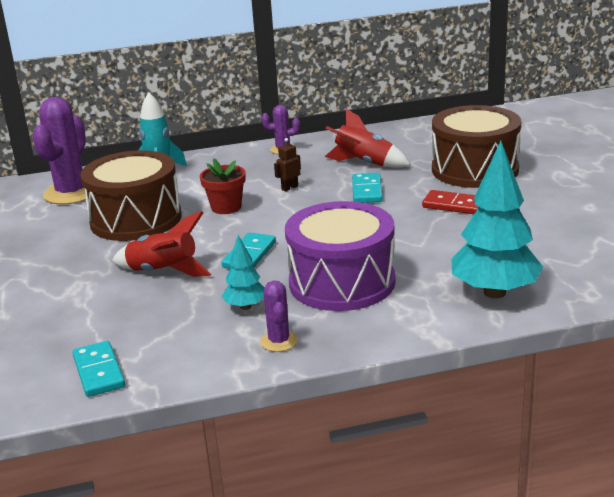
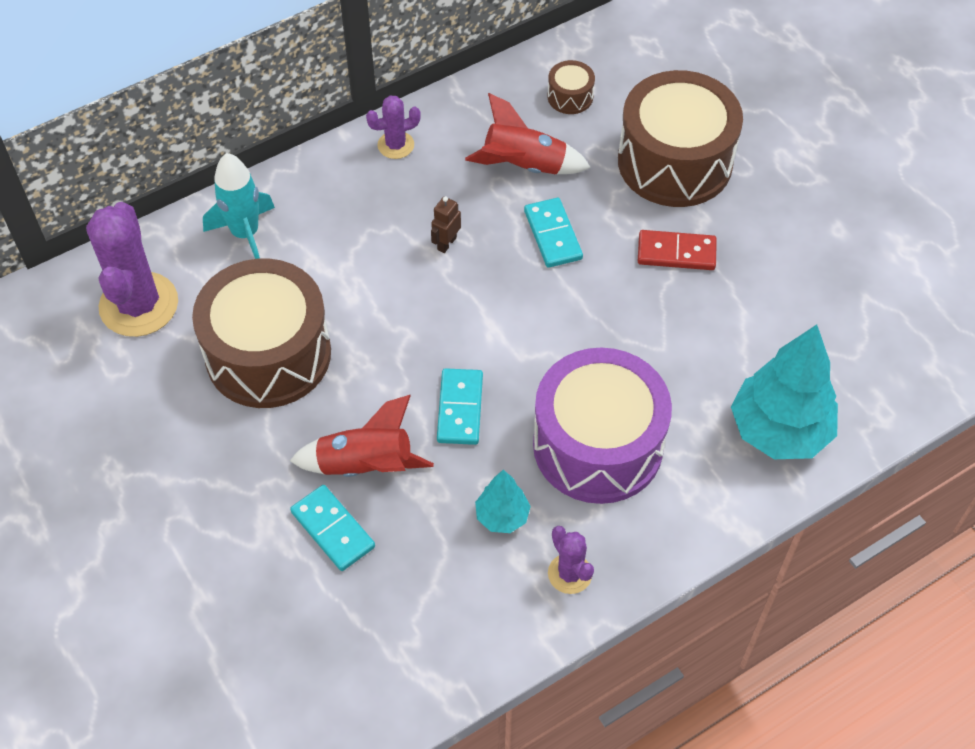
camera: 20 degrees left, 30 degrees up
turquoise domino [73,341,125,397] -> turquoise domino moved to [290,485,375,571]
red flower pot [200,159,246,214] -> none
none -> brown drum [547,60,595,114]

